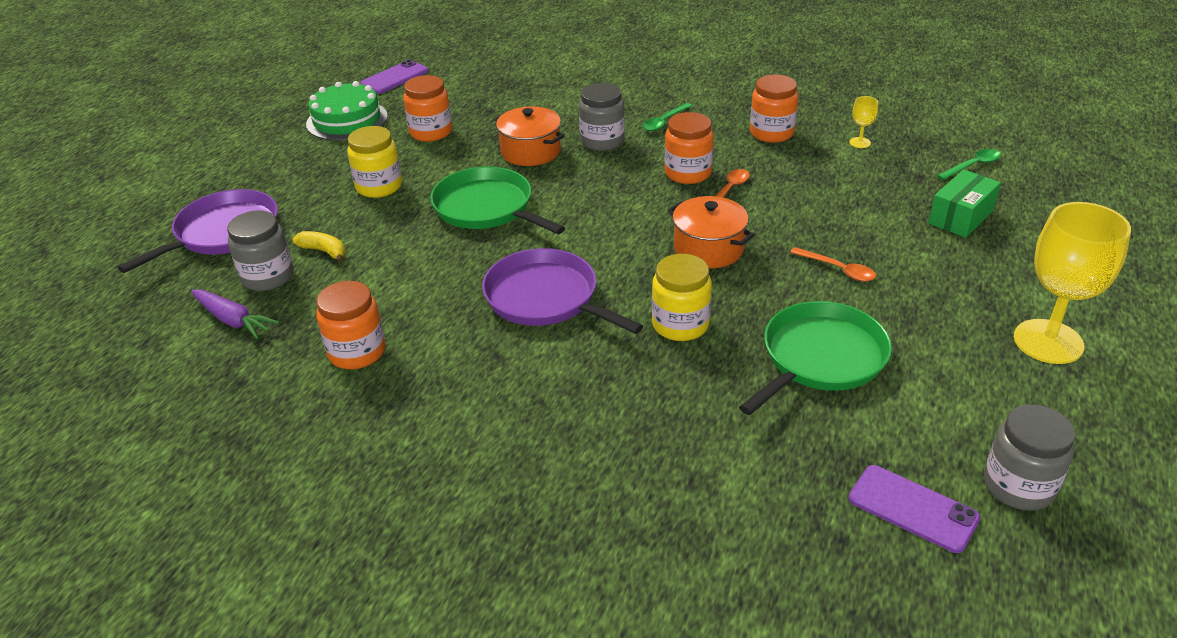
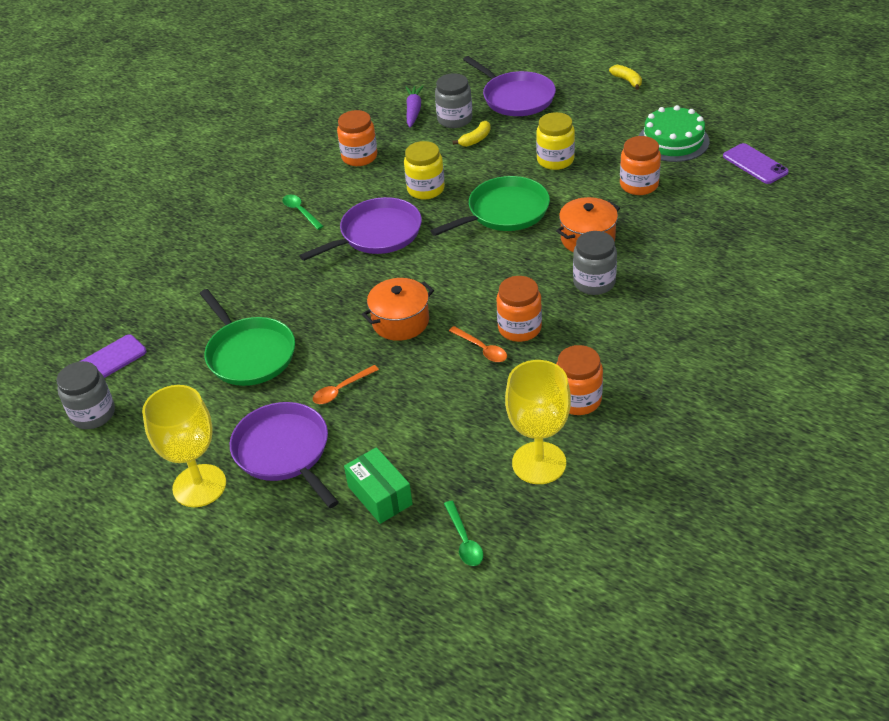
camera: 105 degrees right, 5 degrees up
purple carrot [191,290,280,339] -> purple carrot turned 135 degrees clockwise [406,86,424,127]
green spoon [642,103,692,131] -> green spoon moved to [283,195,324,230]
yellow jar [652,254,712,341] -> yellow jar moved to [404,141,445,199]
yellow goblet [849,96,878,148] -> yellow goblet [505,360,571,484], size x2.39
none -> purple pan [230,402,339,508]
none -> yellow banana [609,65,642,90]

